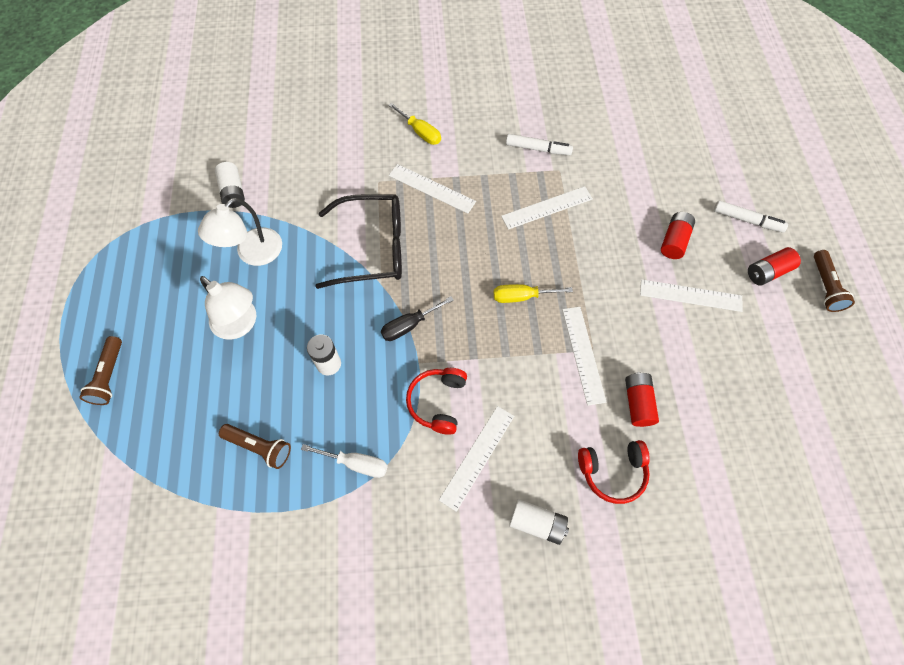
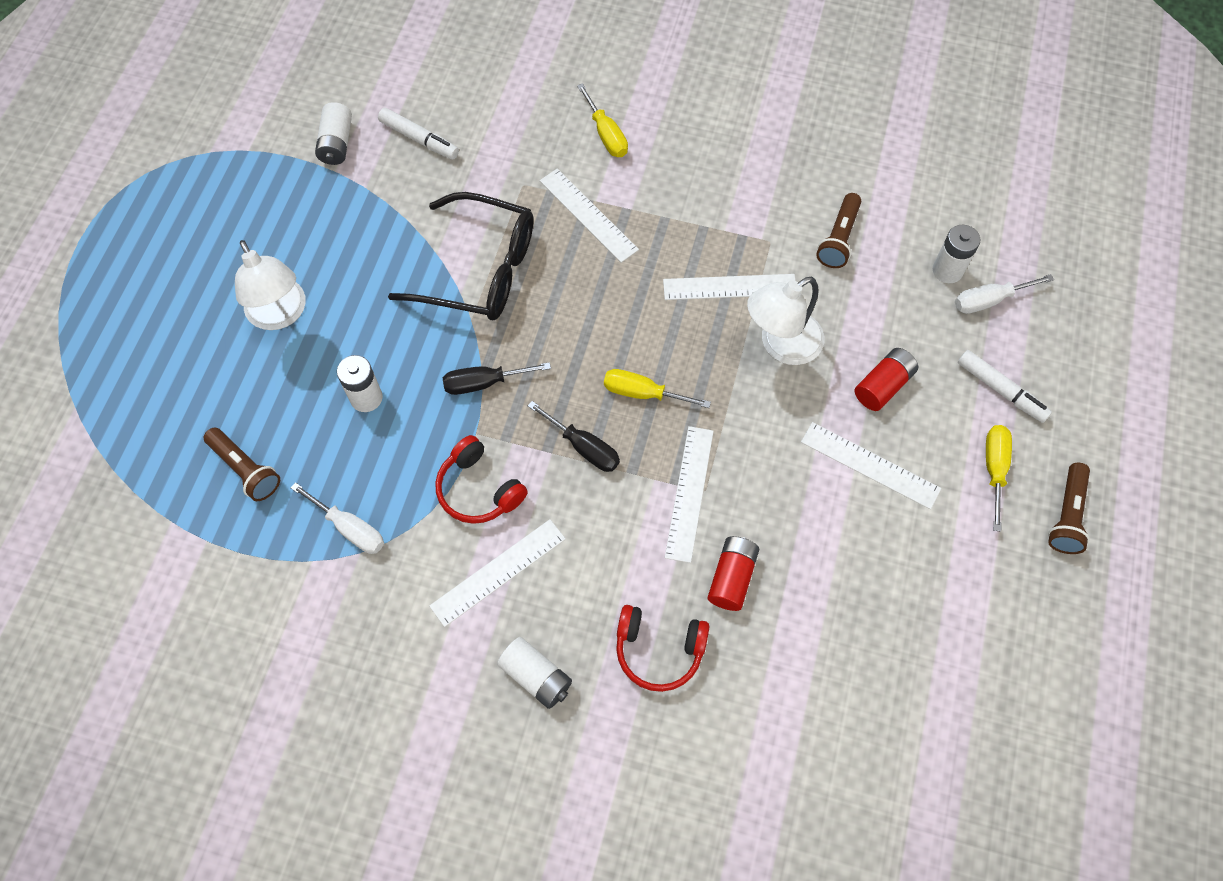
camera: 20 degrees right, 0 degrees up
brown flashlight [79,336,122,405] -> brown flashlight moved to [816,193,861,268]
white lamp [198,198,282,266] -> white lamp moved to [747,277,824,365]
red headphones [406,368,467,435] -> red headphones turned 75 degrees counterclockwise [435,435,528,524]
white marker [506,134,573,155] -> white marker moved to [378,108,459,159]
red battery [748,247,801,285] -> yellow screwdriver [986,425,1012,532]
none -> black screwdriver [528,401,620,472]
none -> white battery [933,225,980,283]
none -> white screwdriver [955,274,1054,314]

